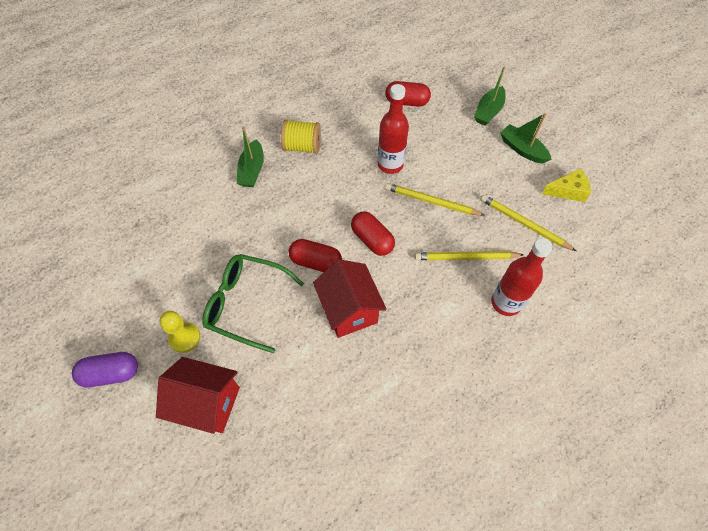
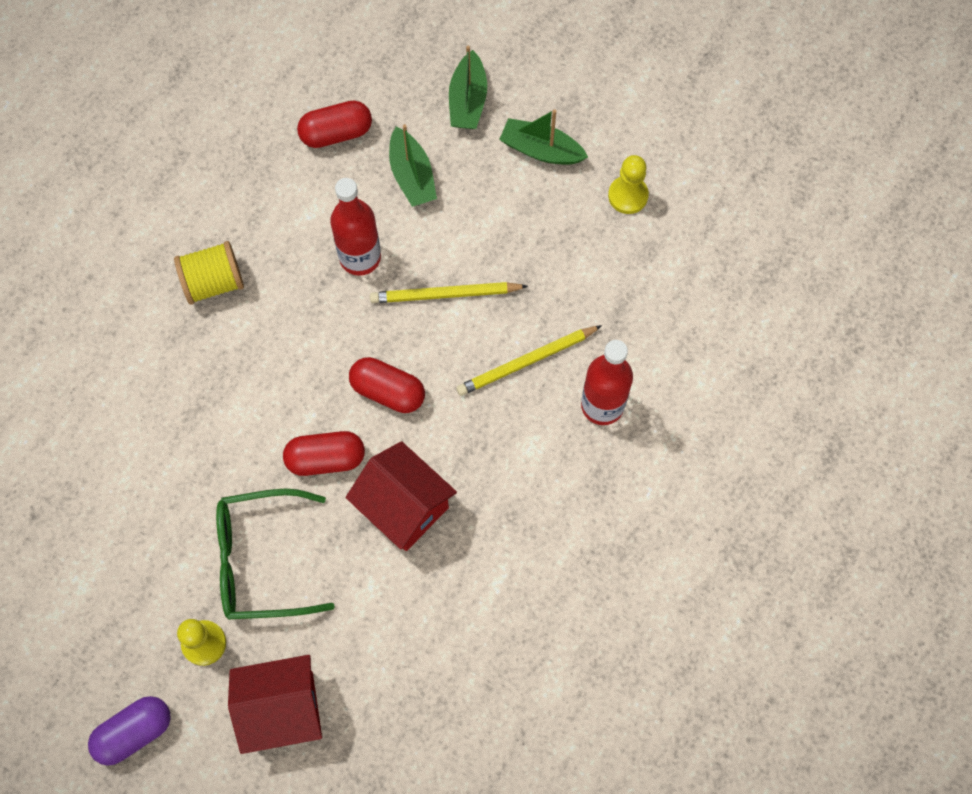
camera: 25 degrees left, 10 degrees up
green boat [237,126,264,187] -> green boat moved to [389,124,437,207]
yellow pencil [481,195,576,251] -> none
yellow cheese [542,168,591,202] -> yellow pawn [608,155,649,214]

